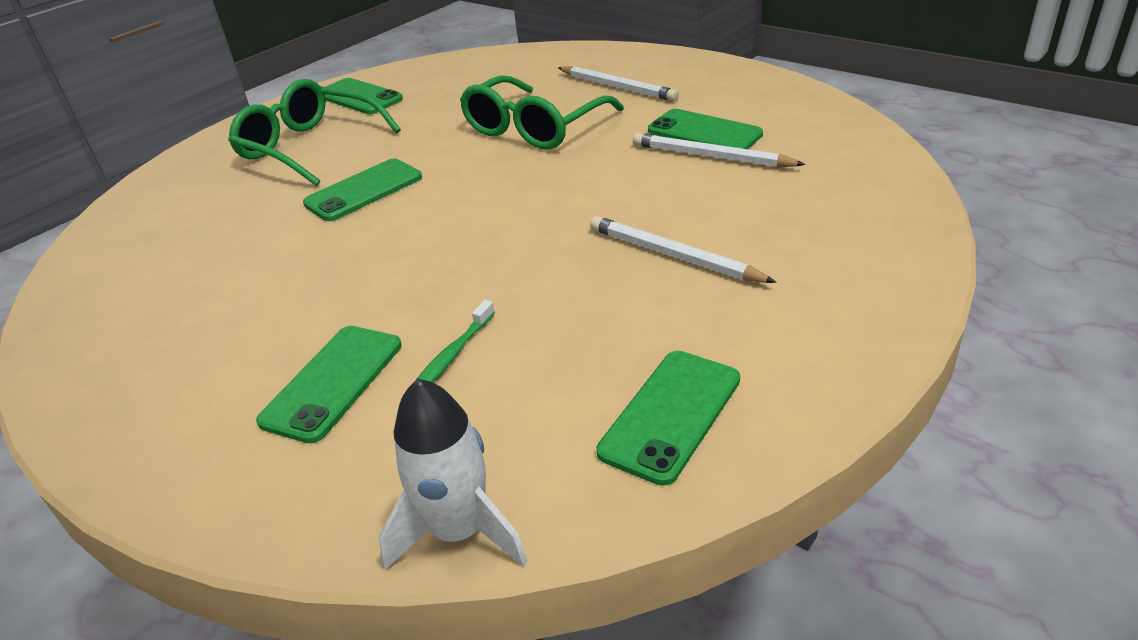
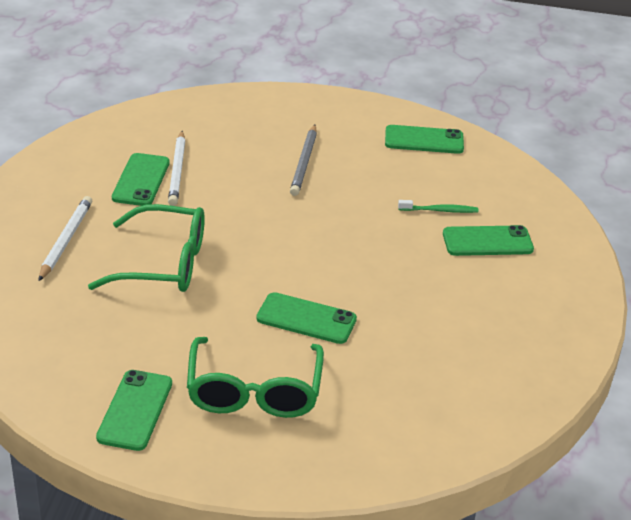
camera: 125 degrees left, 0 degrees up
white rocket [378,379,527,570] -> none
white pencil [590,216,777,283] -> grey pencil [290,125,317,196]

